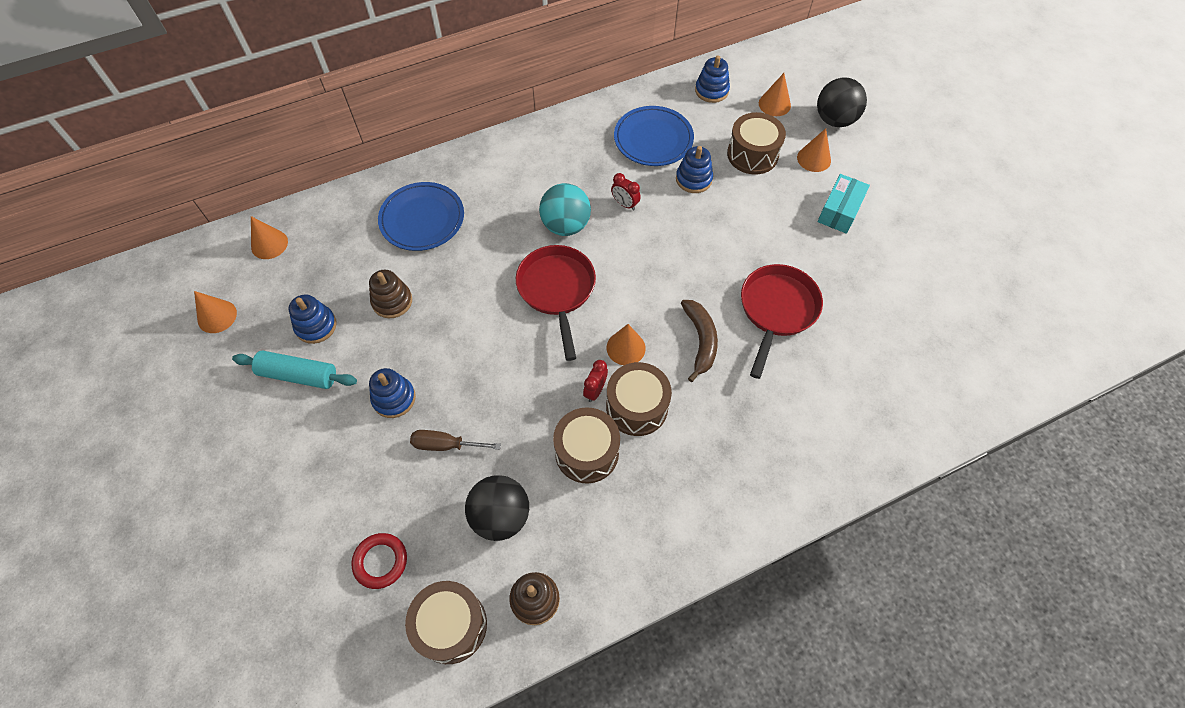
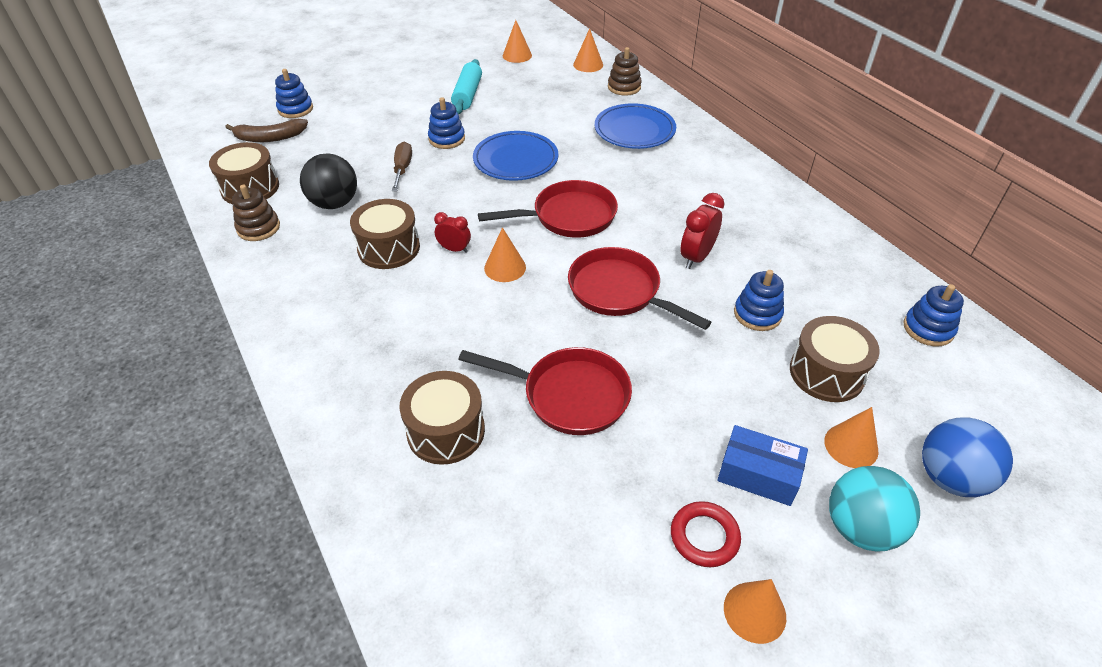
camera: 85 degrees right, 15 degrees down
blue stacking toy [289,294,337,344] -> blue stacking toy moved to [275,69,313,118]
red ring [351,533,407,589] -> red ring moved to [671,501,741,567]
brown stacking toy [369,270,412,318] -> brown stacking toy moved to [608,47,642,96]
turquoise ball [539,183,591,236] -> turquoise ball moved to [829,466,920,552]
brown drum [606,362,672,436] -> brown drum moved to [399,371,485,465]
red clock [611,173,641,210] -> red clock [680,193,724,269], size x1.55
blue plate [614,106,694,166] -> blue plate moved to [473,131,558,181]
brown banana [681,300,718,382] -> brown banana moved to [225,119,308,142]
orange cone [759,73,791,116] -> orange cone moved to [724,579,786,644]
black ball [817,77,867,127] -> blue ball [922,418,1013,497]
turquoise box [817,174,870,234] -> blue box [717,425,808,506]
none -> red pan [568,247,712,330]

